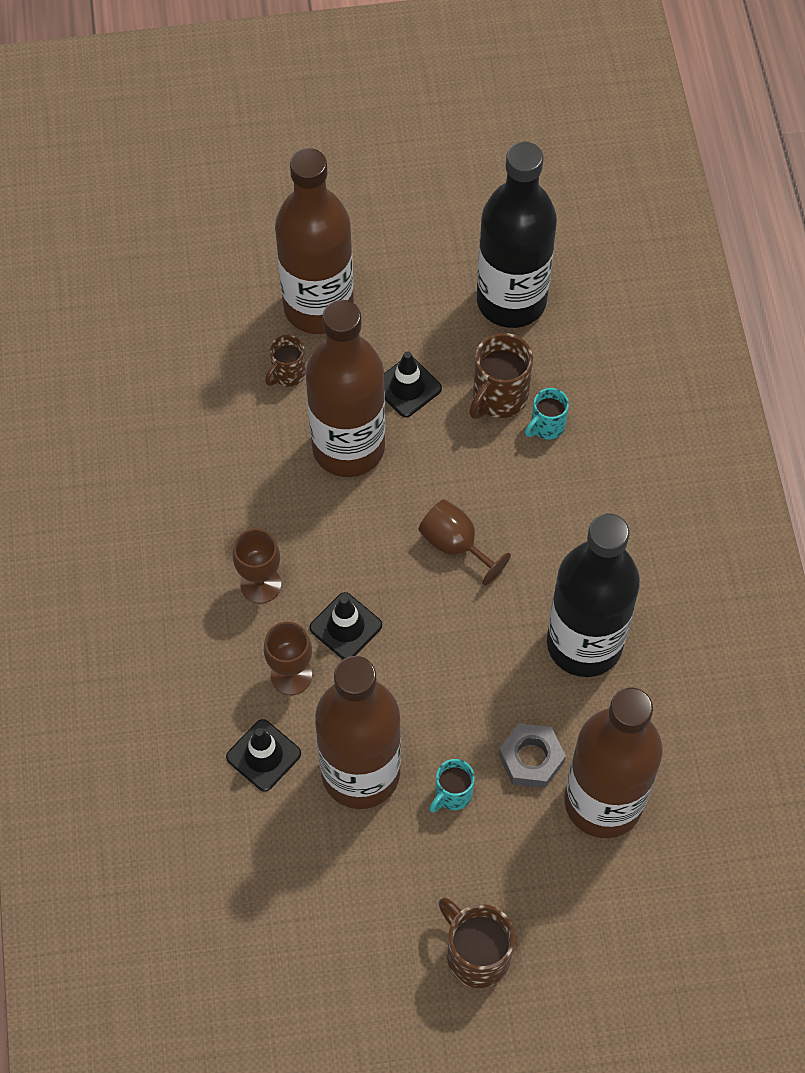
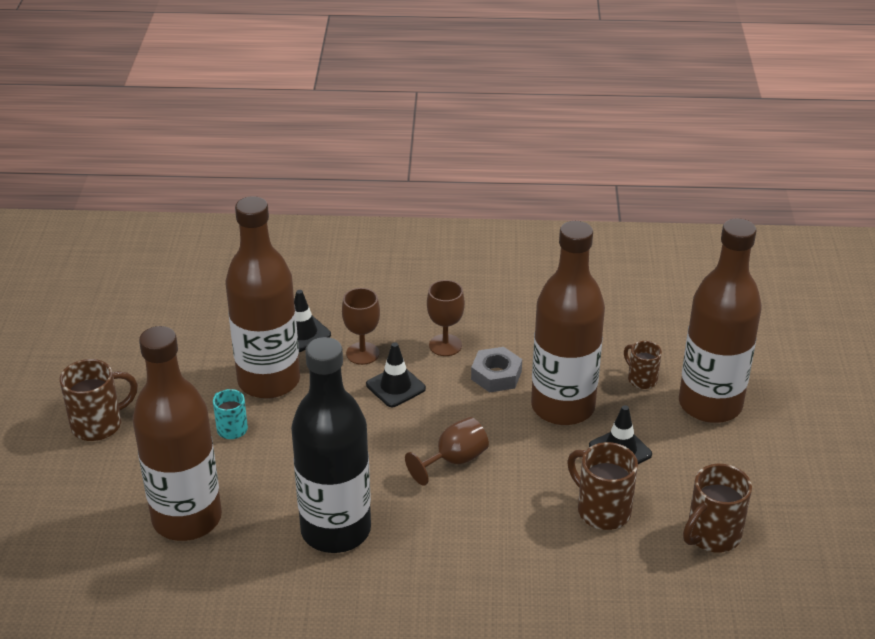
camera: 100 degrees right, 25 degrees down
black bottle [477,142,557,328] -> brown mug [683,464,752,553]
grey nut [499,723,566,788] -> grey nut moved to [471,347,522,393]
turquoise mug [525,388,569,440] -> none

